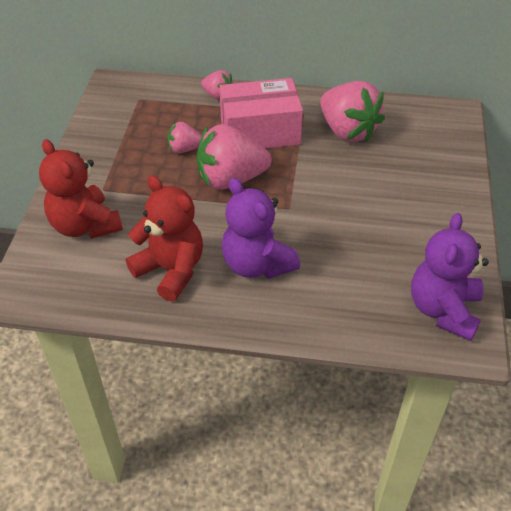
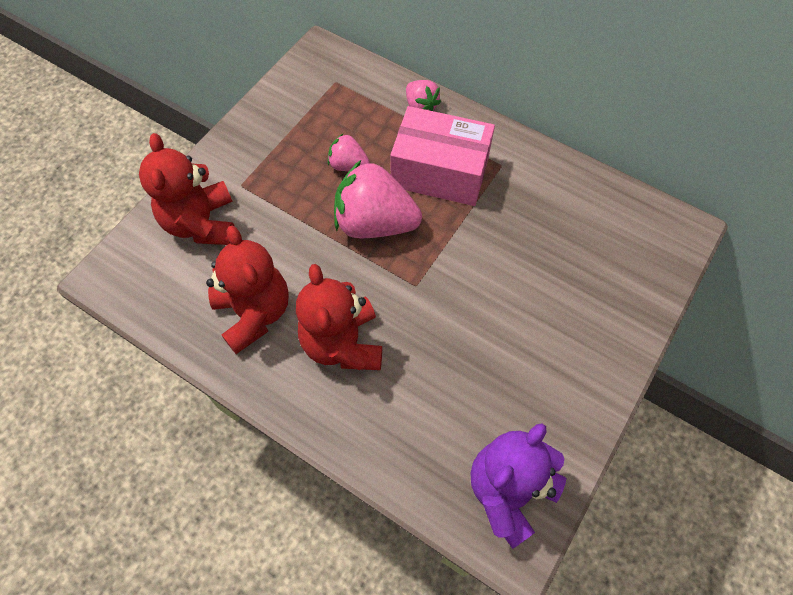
camera: 25 degrees right, 15 degrees up
purple teddy bear [222,178,300,279] -> red teddy bear [296,264,382,370]
pink strawberry [320,81,385,142] -> none

